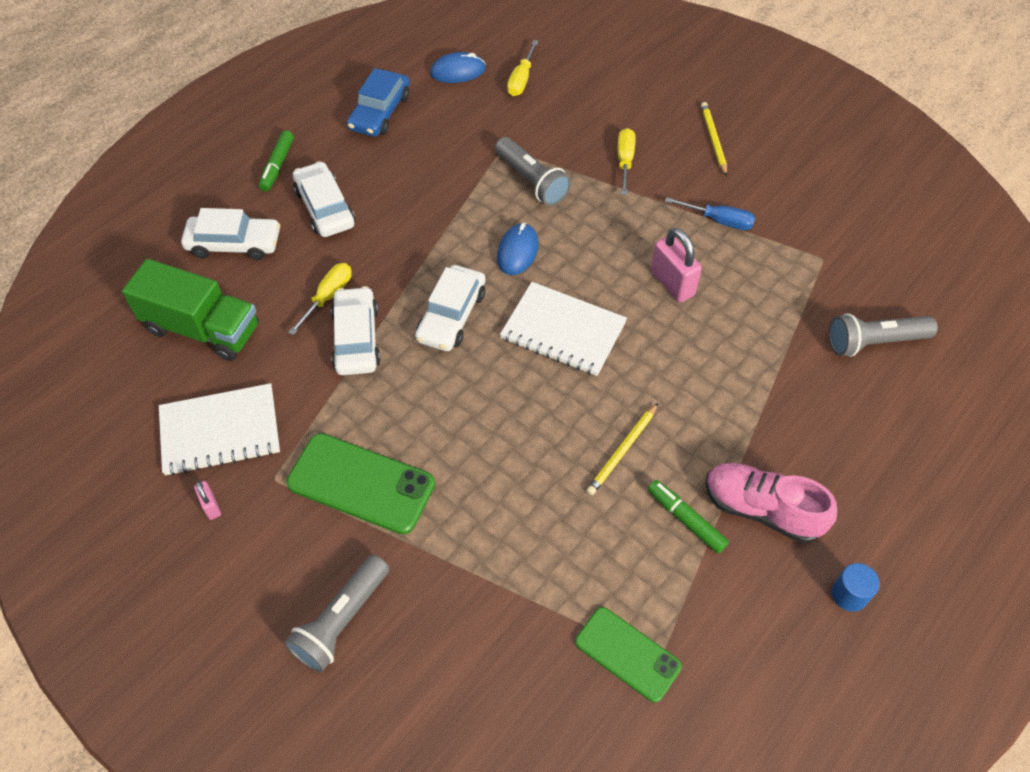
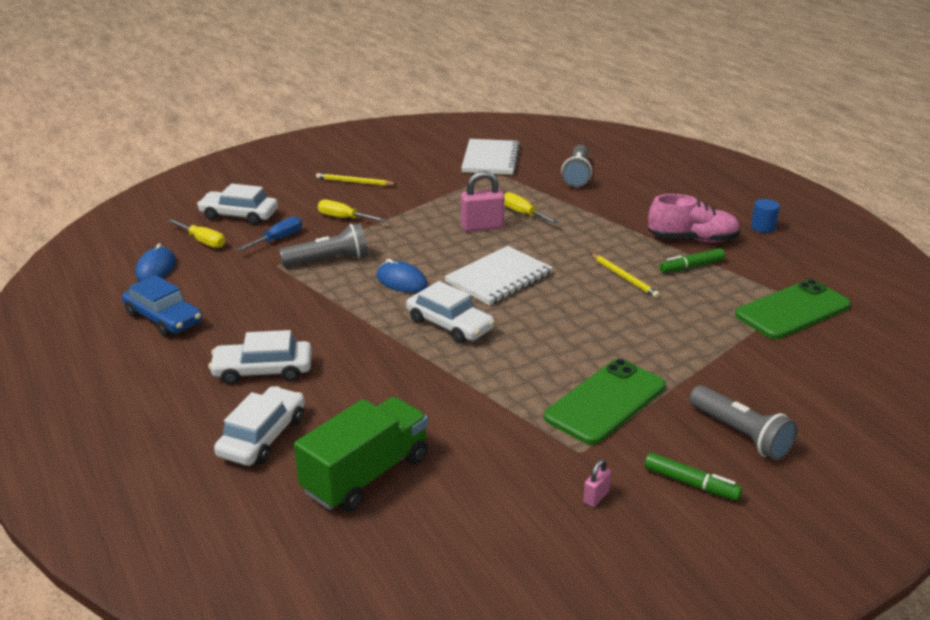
camera: 70 degrees left, 25 degrees down
white notebook [159,383,280,476] -> white notebook moved to [461,139,520,175]
pink padlock [194,481,221,520] -> pink padlock turned 45 degrees counterclockwise [583,459,611,507]
green marker [259,130,294,191] -> green marker moved to [644,453,742,501]
yellow screwdriver [288,263,352,335] -> yellow screwdriver moved to [504,192,560,224]
white car [331,286,381,375] -> white car moved to [197,184,278,225]
green phone [575,607,682,702] -> green phone [735,279,851,339], size x1.51
blue screwdriver [665,197,755,230] -> blue screwdriver moved to [236,216,302,251]
pink shoe [706,463,837,543] -> pink shoe turned 135 degrees counterclockwise [648,194,741,243]

